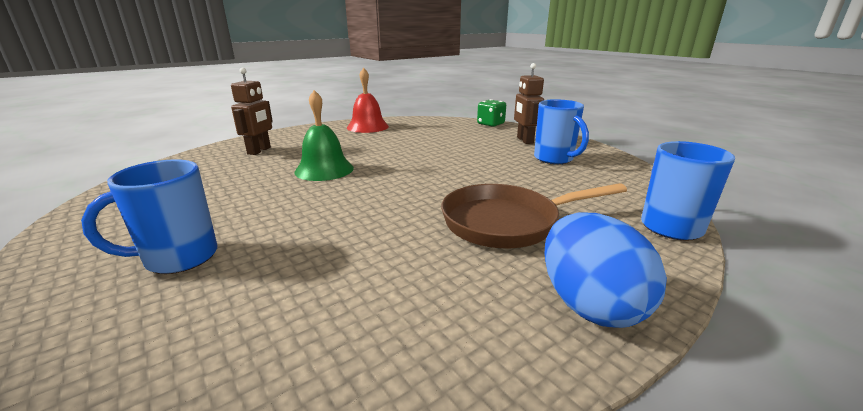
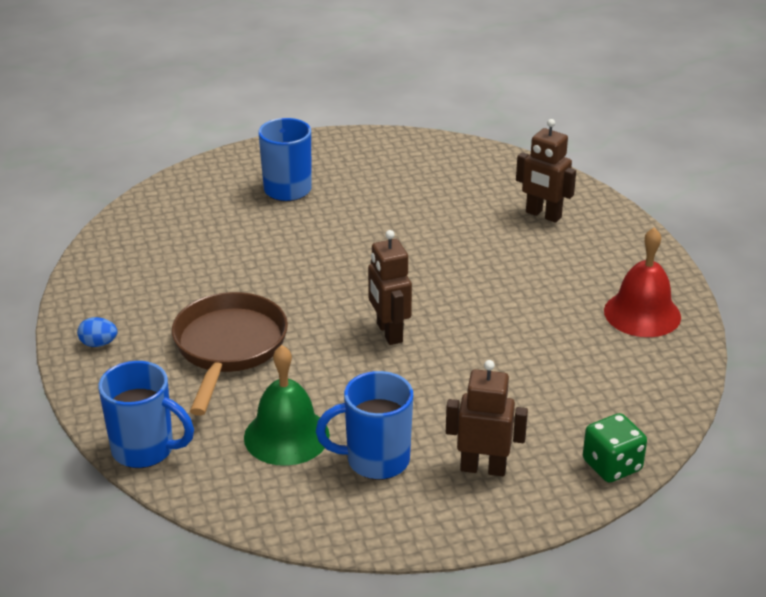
camera: 110 degrees right, 10 degrees up
green bell [295,90,354,181] -> green bell moved to [244,345,330,466]
blue egg [544,213,667,328] -> blue egg [77,317,118,347], size x0.43
none -> brown robot [368,230,412,345]

